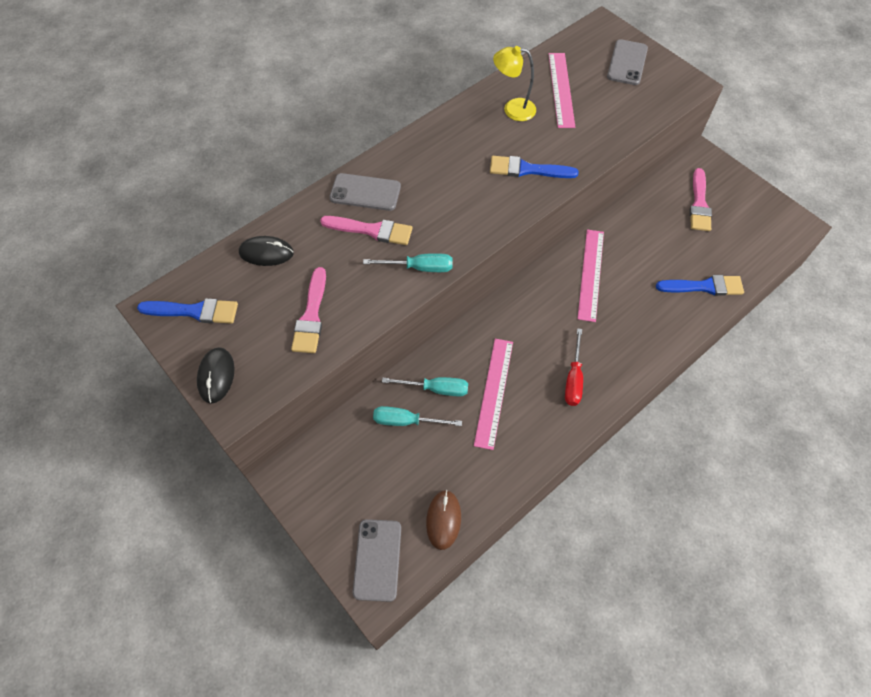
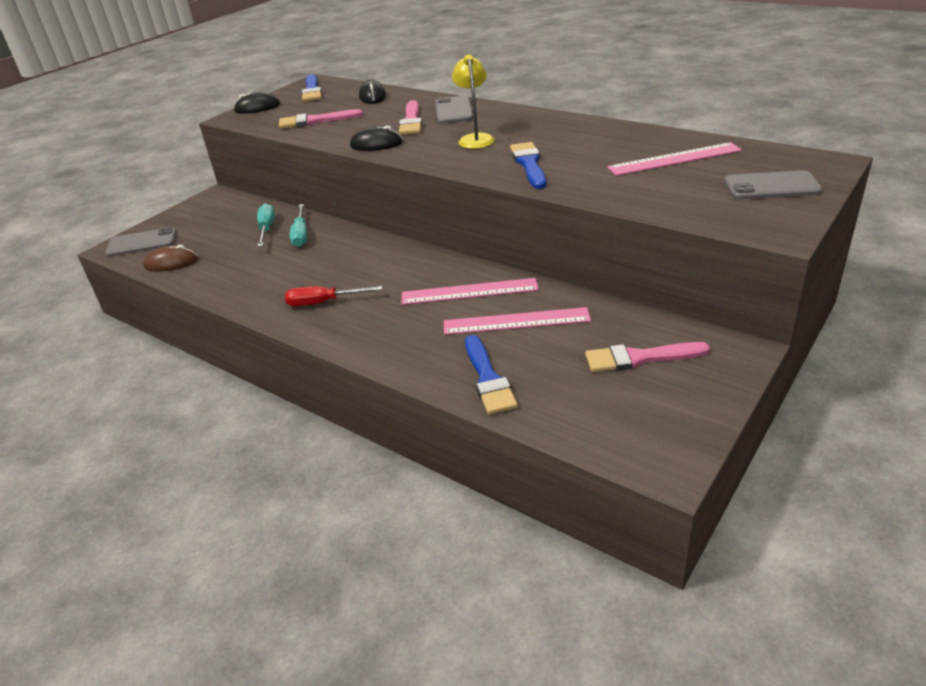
camera: 80 degrees right, 25 degrees down
turquoise screwdriver [363,253,453,272] -> black mouse [350,125,403,151]
pink ruler [474,339,513,450] -> pink ruler moved to [444,307,591,335]
yellow lamp [493,46,536,121] -> yellow lamp moved to [452,55,494,149]

